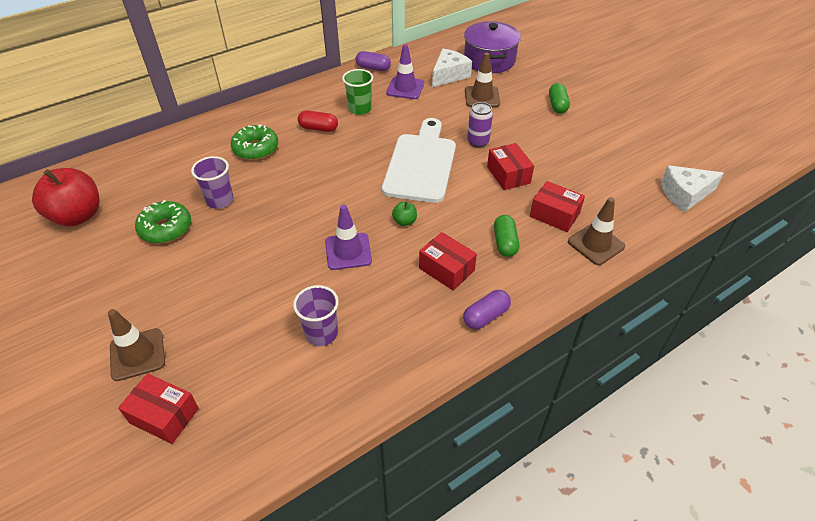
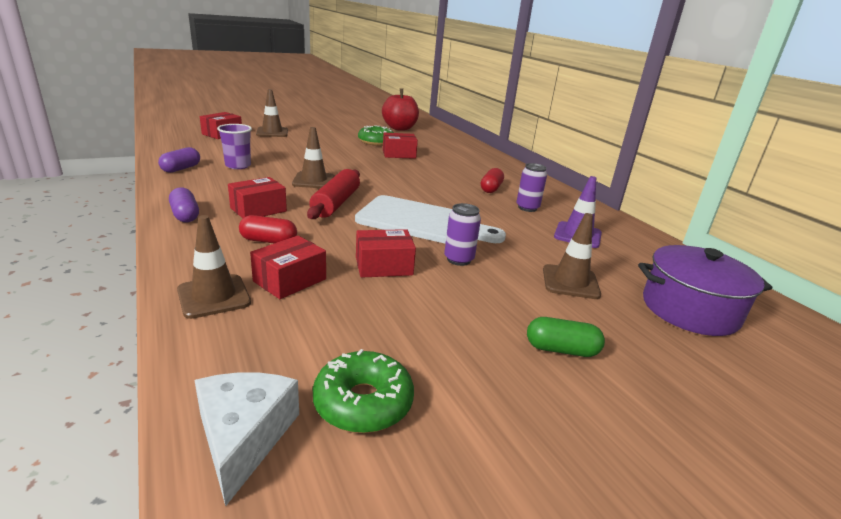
camera: 95 degrees right, 20 degrees down
purple cup [191,156,234,209] -> red box [383,133,418,159]
green donut [231,125,278,160] -> green donut moved to [313,349,414,433]
purple traffic cone [325,205,372,270] -> brown traffic cone [292,127,335,188]
green cup [342,69,373,115] -> purple can [517,163,547,212]
purple capsule [355,51,391,71] -> purple capsule moved to [158,147,200,173]
green apple [392,202,417,226] -> red rolling pin [307,169,360,219]
white cheese [432,49,472,87] -> none
green capsule [494,215,519,257] -> red capsule [239,215,297,243]

